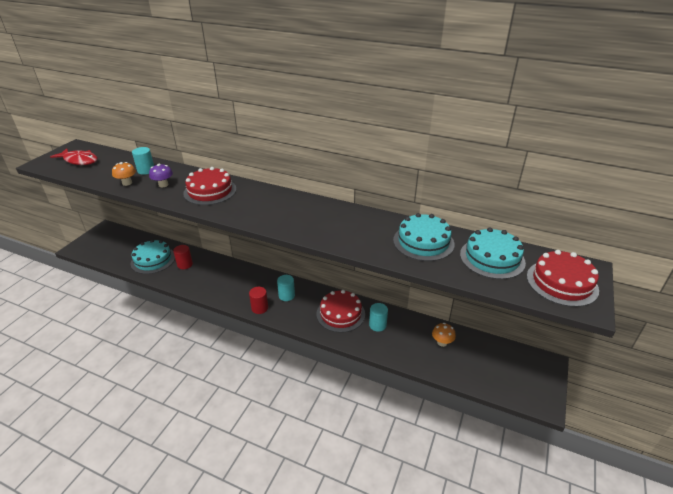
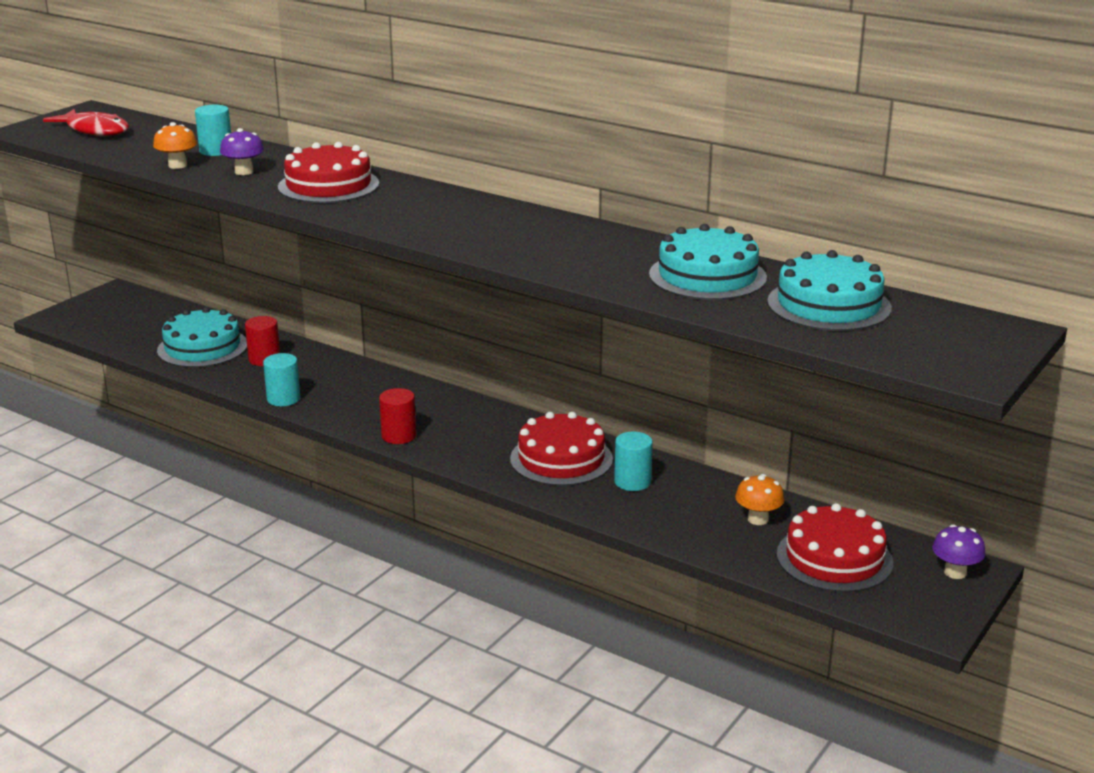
camera: 10 degrees right, 10 degrees down
turquoise cylinder [277,275,295,301] -> turquoise cylinder moved to [263,353,300,406]
red cake [527,250,599,307] -> red cake moved to [777,503,893,592]
none -> purple mushroom [932,525,986,579]

